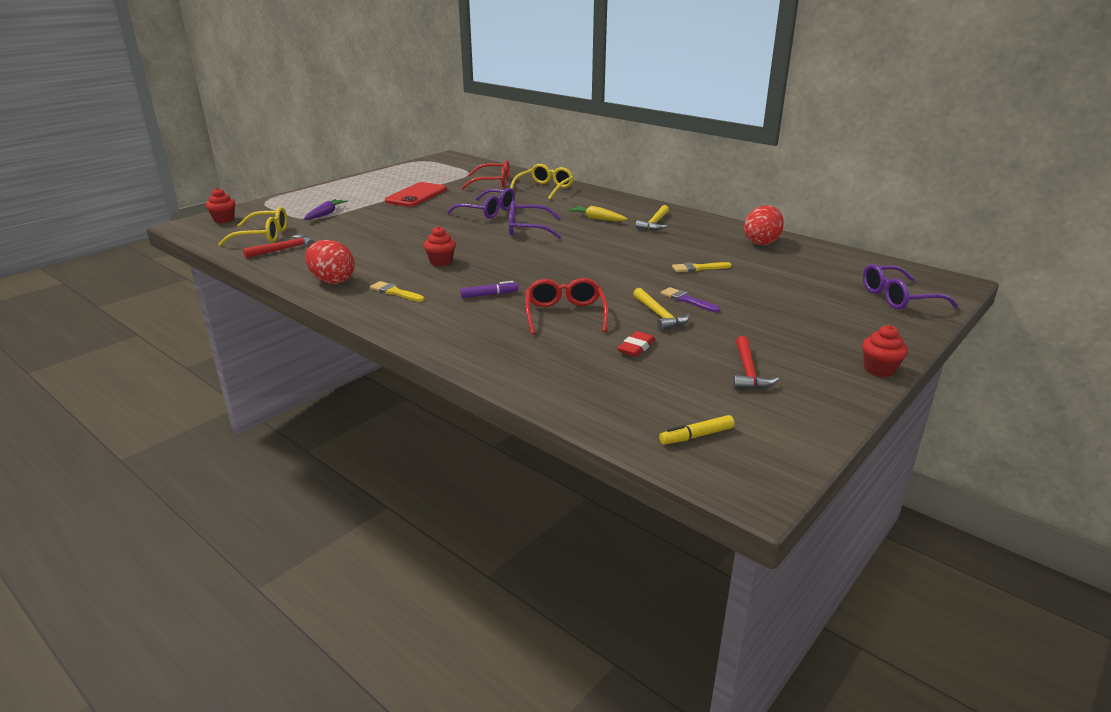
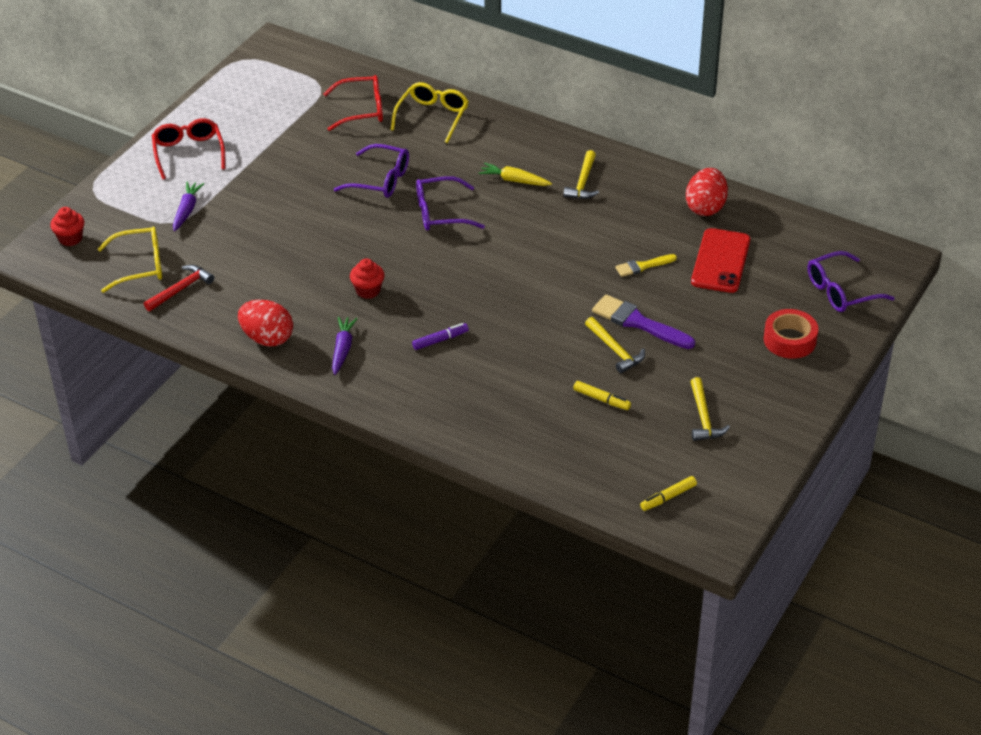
camera: 10 degrees left, 15 degrees up
yellow brush [370,281,424,302] -> purple carrot [332,317,358,375]
red phone [385,182,447,207] -> red phone moved to [691,228,750,293]
red glasses [525,278,608,335] -> red glasses moved to [152,118,225,179]
red eraser [617,331,655,357] -> yellow marker [573,381,631,410]
purple brush [661,287,720,313] -> purple brush [592,295,695,349], size x1.68
red hammer [733,336,779,389] -> yellow hammer [690,377,730,441]
red cupcake [862,325,908,377] -> none
none -> red tape [764,309,818,359]

